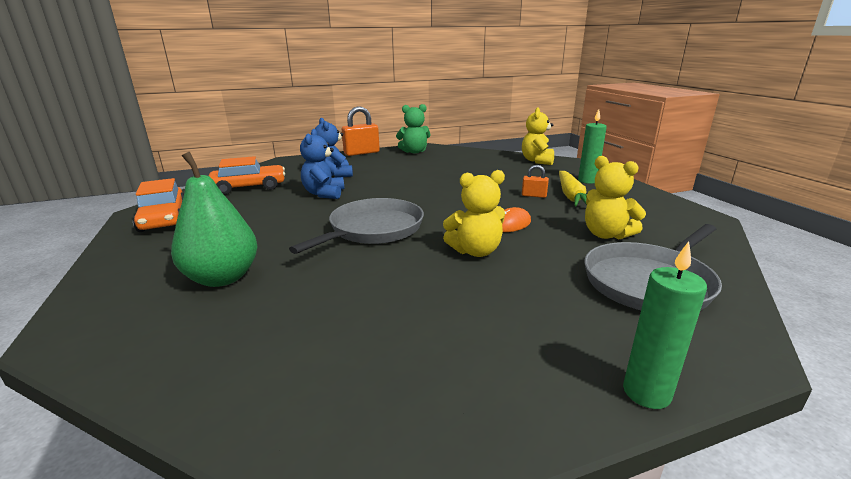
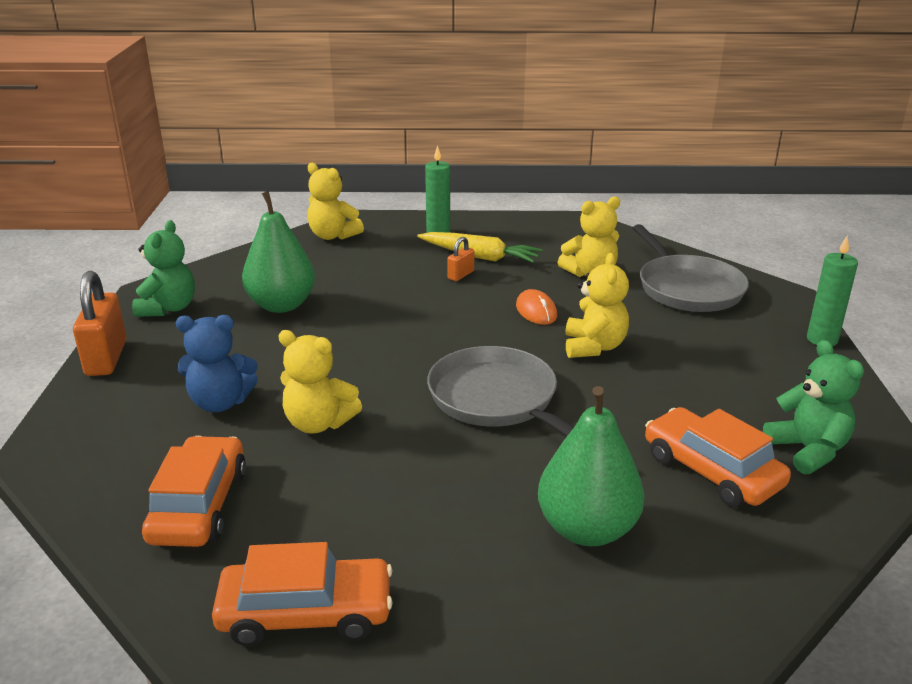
camera: 70 degrees left, 5 degrees up
blue teddy bear [300,129,344,199] -> yellow teddy bear [278,330,362,434]
none -> green pear [242,191,315,313]
none -> orange car [645,407,791,507]
none -> green teddy bear [763,340,864,474]

